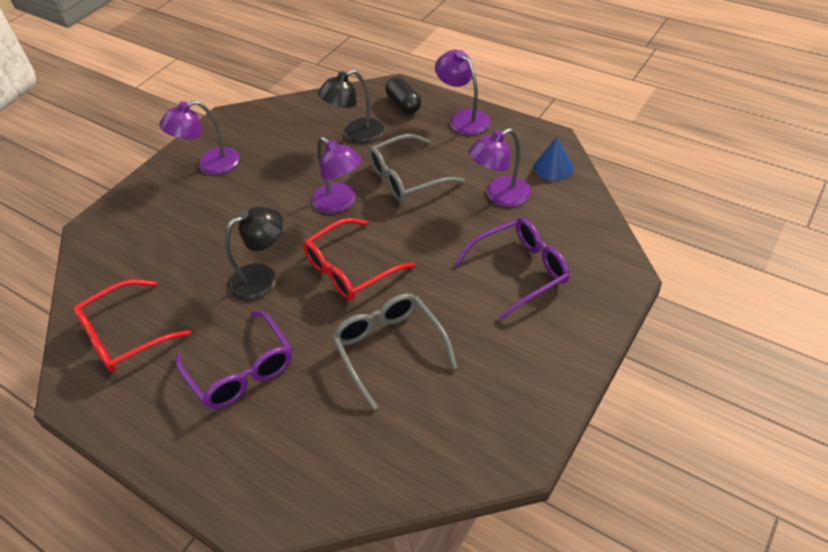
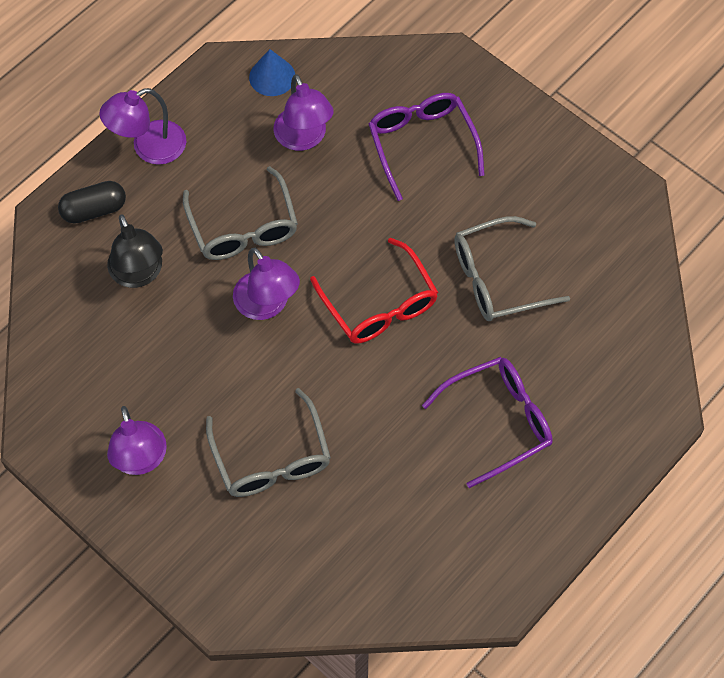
camera: 85 degrees left, 15 degrees up
red glasses [73,279,191,372] -> none
black lamp [225,206,283,301] -> none
purple lamp [312,137,362,214] -> purple lamp turned 90 degrees clockwise [233,248,300,320]
none -> grey glasses [206,388,331,497]

